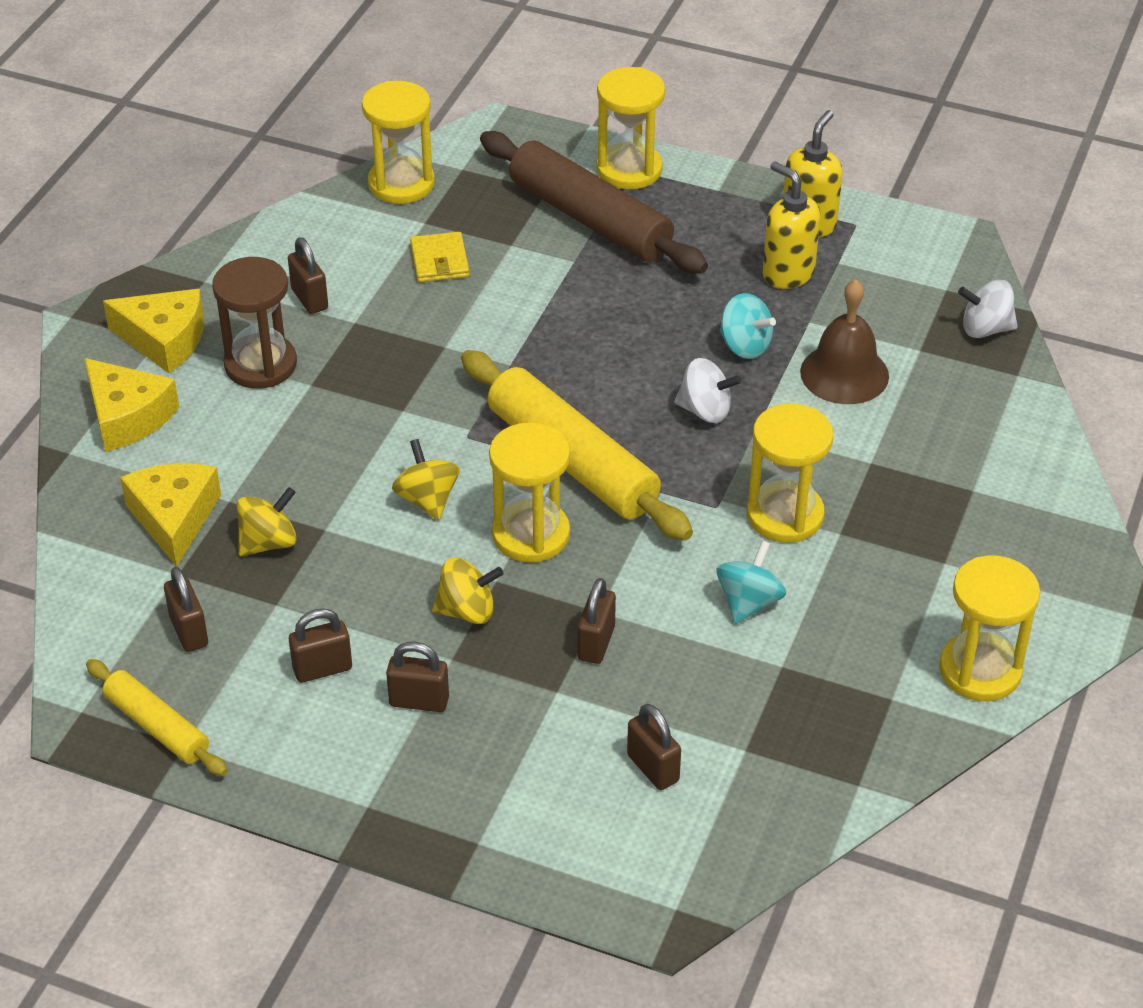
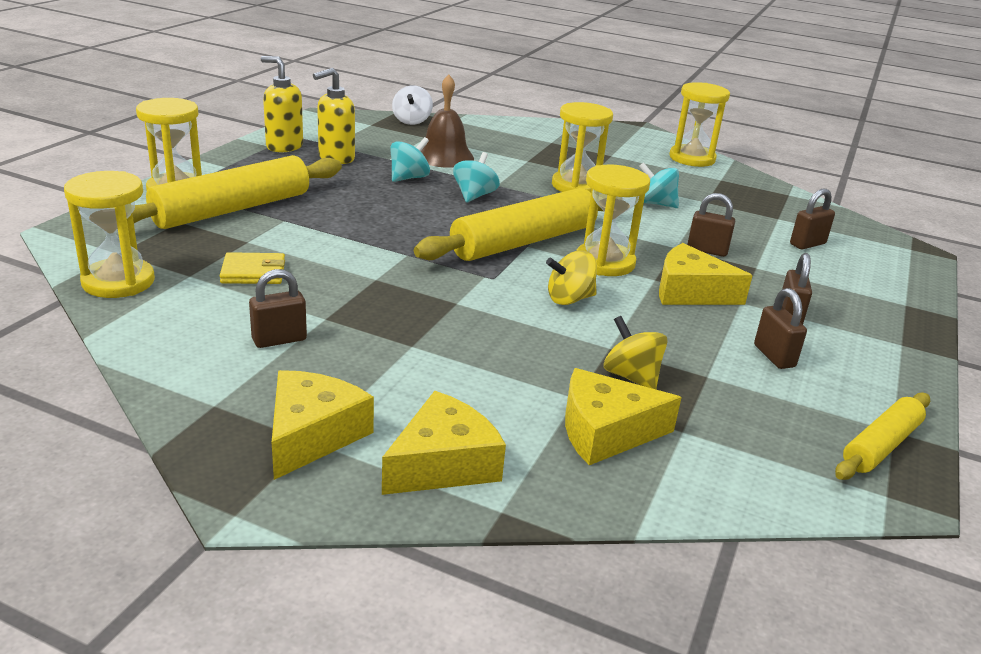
camera: 90 degrees left, 15 degrees down
brown padlock [164,567,208,652] -> none
brown hourglass [212,257,297,389] -> none
yellow spinning top [432,558,504,624] -> yellow cheese [659,243,753,305]
brown rolling pin [480,131,708,274] -> yellow rolling pin [132,155,342,229]
white spinning top [674,358,742,423] -> turquoise spinning top [453,152,500,203]

